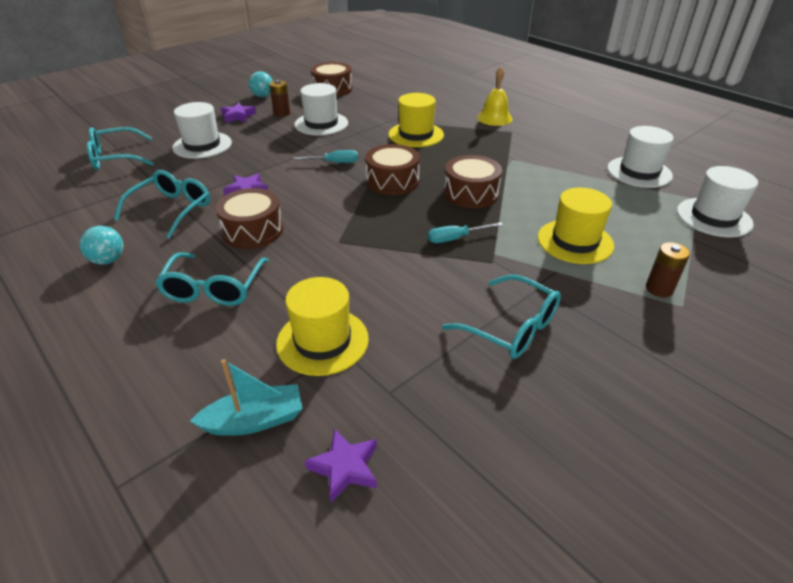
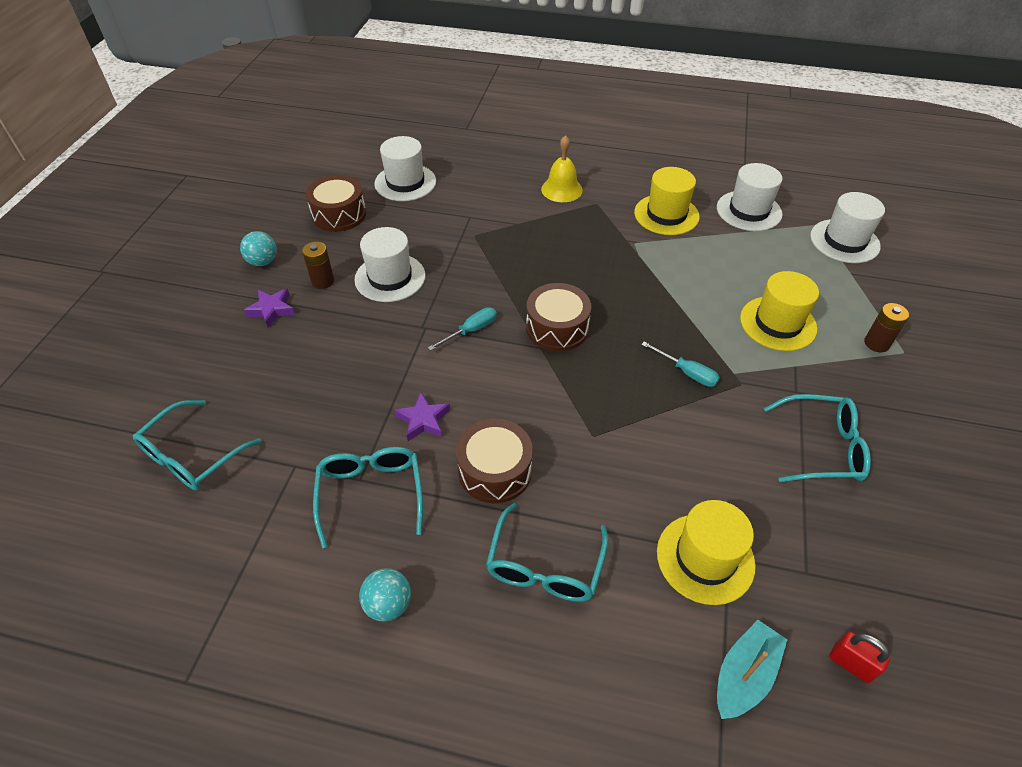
camera: 35 degrees left, 10 degrees up
turquoise glasses [155,252,269,306] -> turquoise glasses turned 45 degrees clockwise [486,503,608,602]
white hat [172,102,232,159] -> white hat moved to [375,136,436,201]
purple star [305,428,377,503] -> red padlock [829,631,890,683]
yellow hat [388,93,444,147] -> yellow hat moved to [634,167,700,235]
turquoise screwdriver [428,222,503,243] -> turquoise screwdriver turned 90 degrees counterclockwise [641,342,720,387]
brown drum [444,155,502,208] -> none

